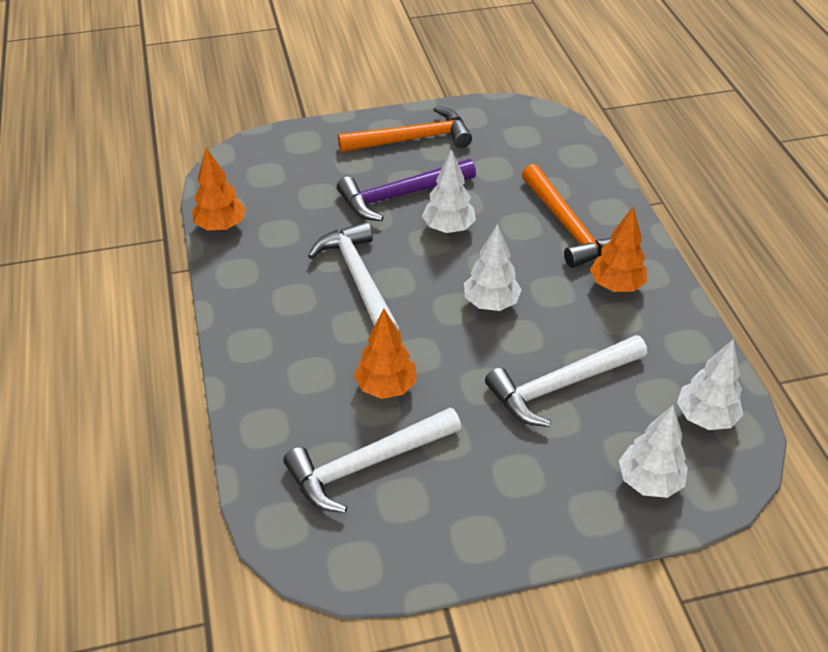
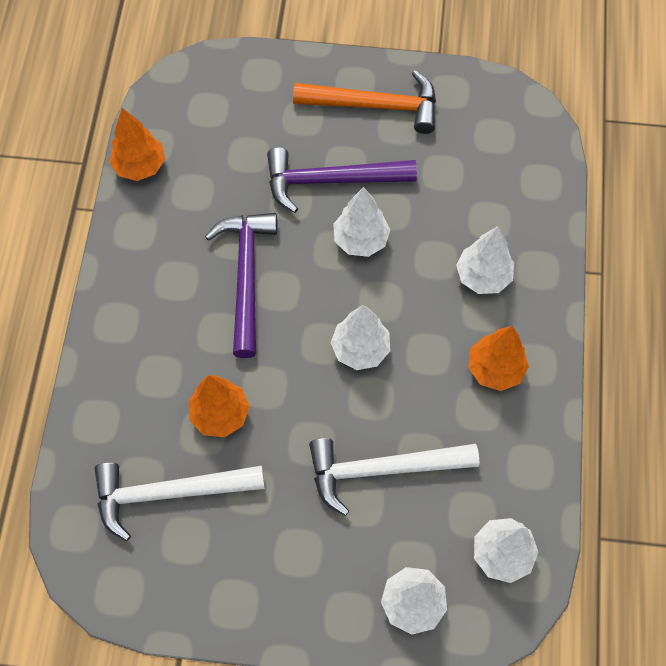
camera: 20 degrees right, 20 degrees up
white hammer [308,221,399,329] -> purple hammer [205,213,277,358]
orange hammer [522,164,612,268] -> white tree [456,226,514,294]

